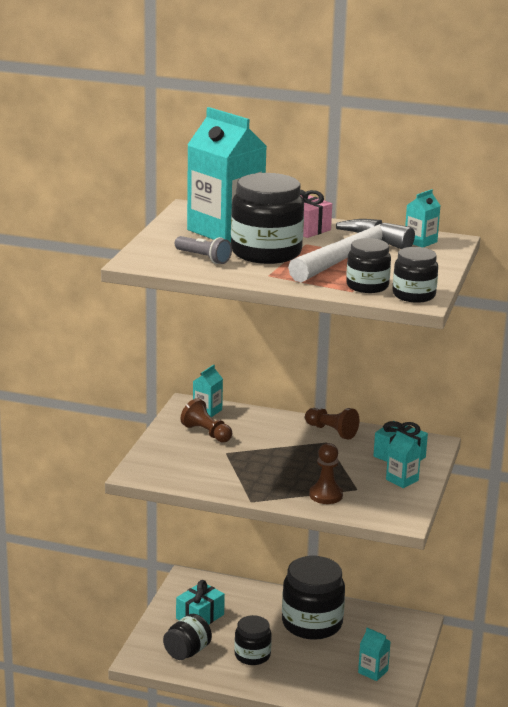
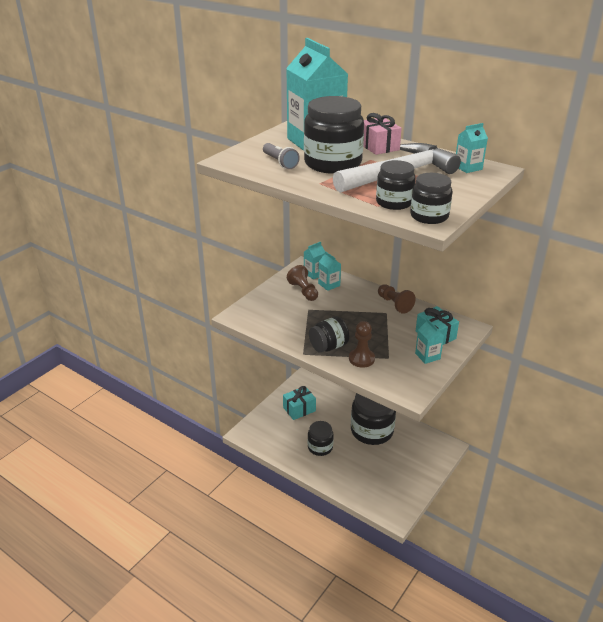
camera: 20 degrees right, 10 degrees up
black jar [163,614,212,660] -> black jar moved to [309,316,350,353]
turquoise carton [358,628,391,681] -> turquoise carton moved to [318,251,341,291]

